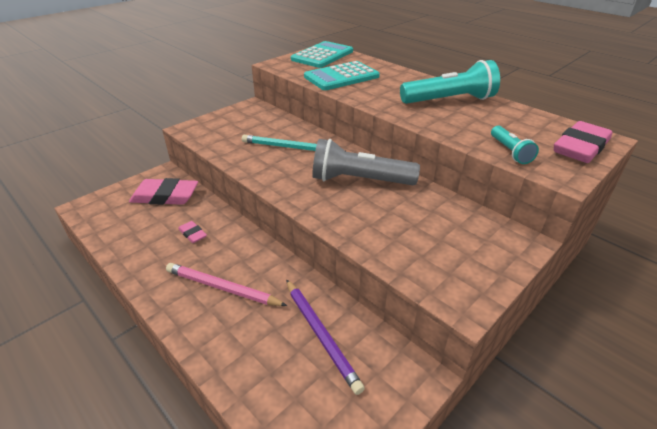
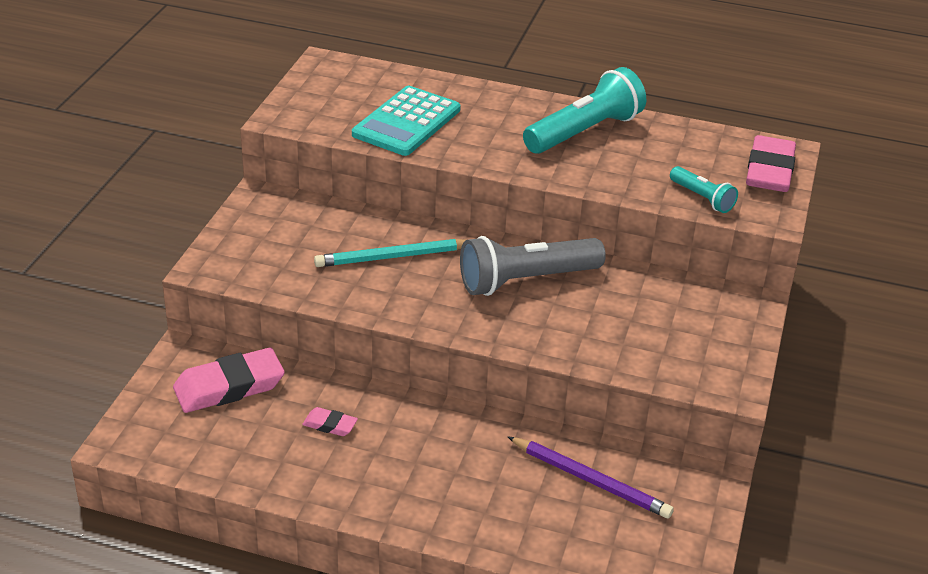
camera: 30 degrees left, 0 degrees up
pink pencil [166,263,287,306] -> none
turquoise calculator [291,41,353,68] -> none

